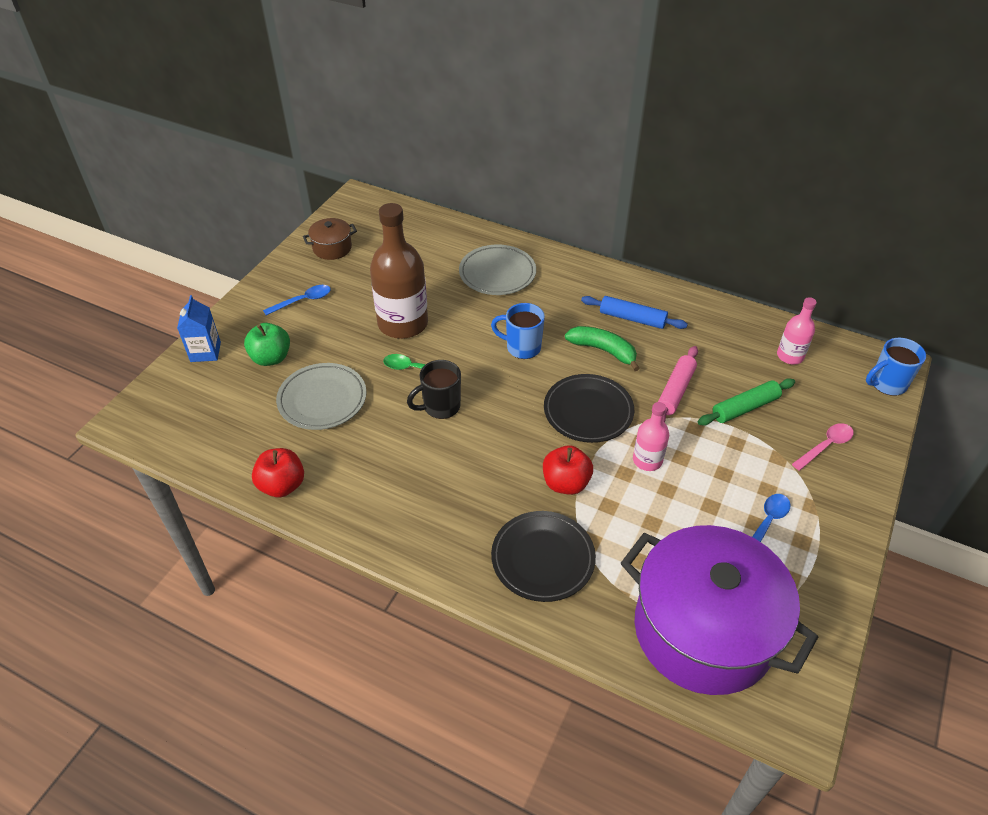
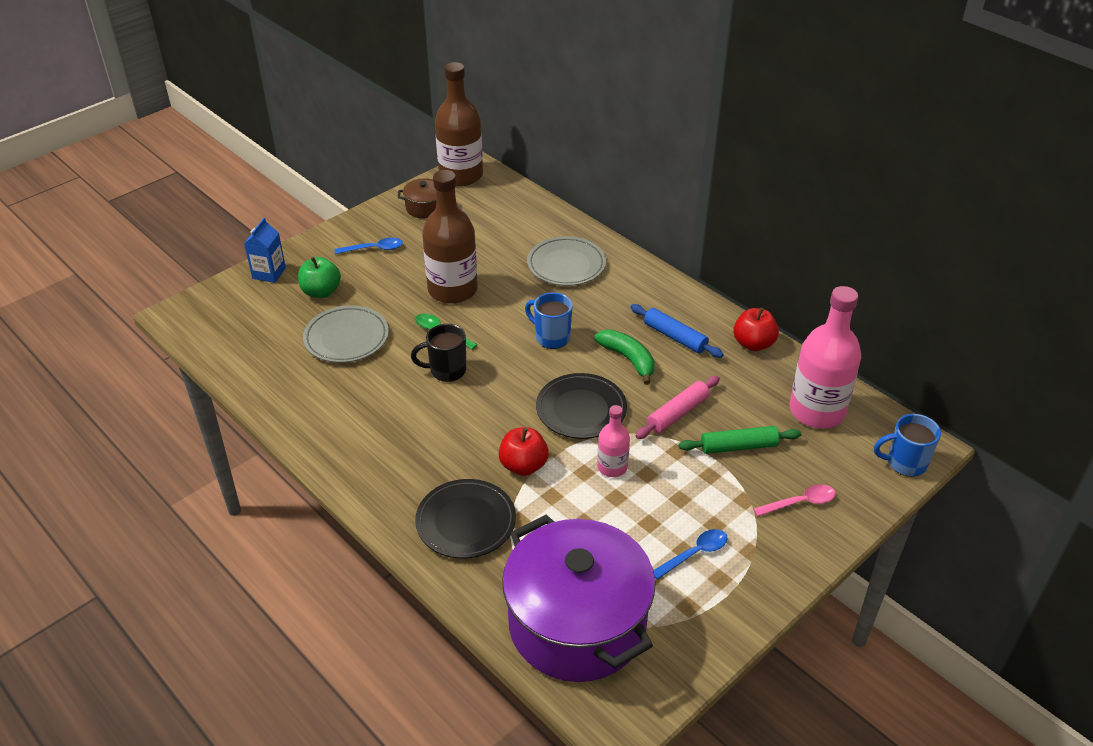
camera: 20 degrees right, 5 degrees down
red apple [252,448,304,498] -> red apple moved to [733,308,779,351]
pink bottle [777,297,817,364] -> pink bottle [790,286,861,429], size x1.94
none -> brown bottle [435,62,483,186]

